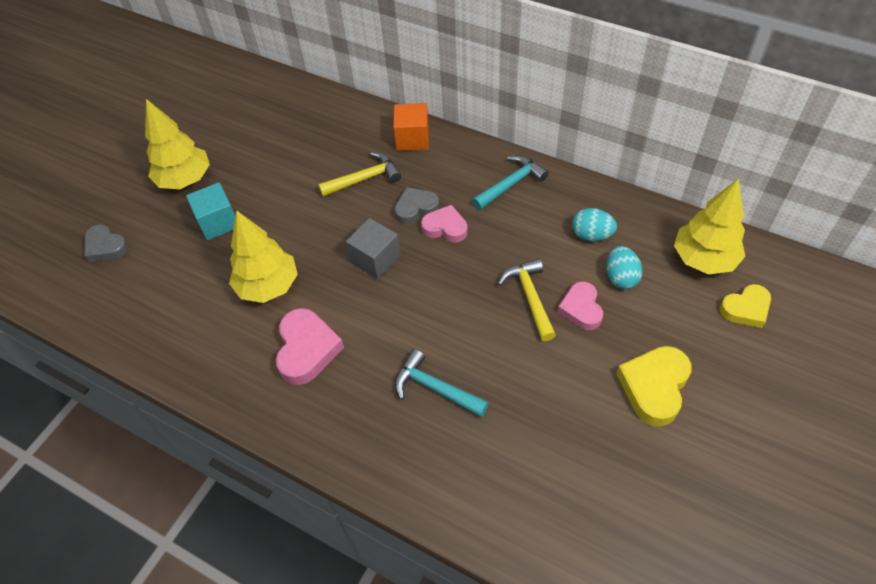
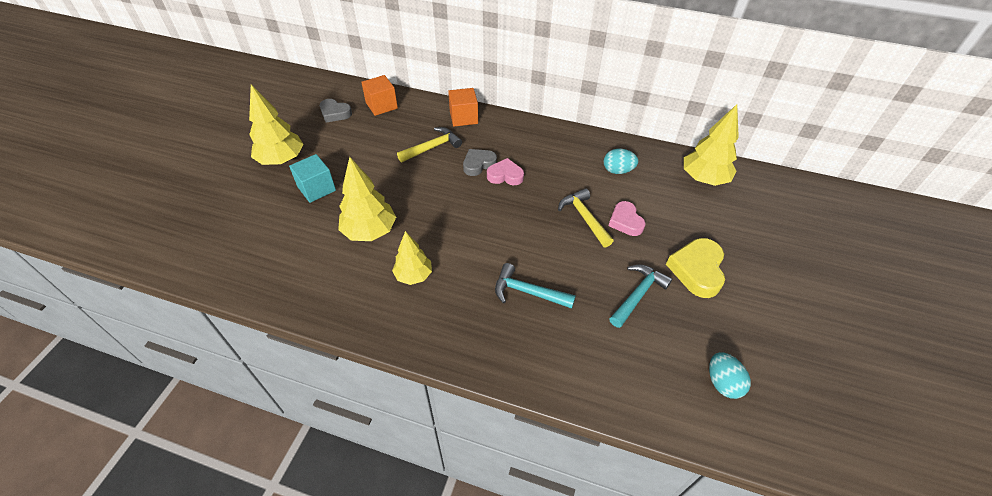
camera: 15 degrees left, 5 degrees down
grey heart [85,224,128,262] -> grey heart moved to [320,99,352,123]
pink heart [276,308,344,385] -> yellow tree [392,231,432,285]
grey cube [346,218,401,280] -> none
turquoise hammer [472,155,549,210] -> turquoise hammer moved to [610,265,672,328]
turquoise egg [606,246,643,289] -> turquoise egg moved to [709,352,751,399]
yellow heart [720,284,771,328] -> none
none -> orange cube [361,75,398,116]

